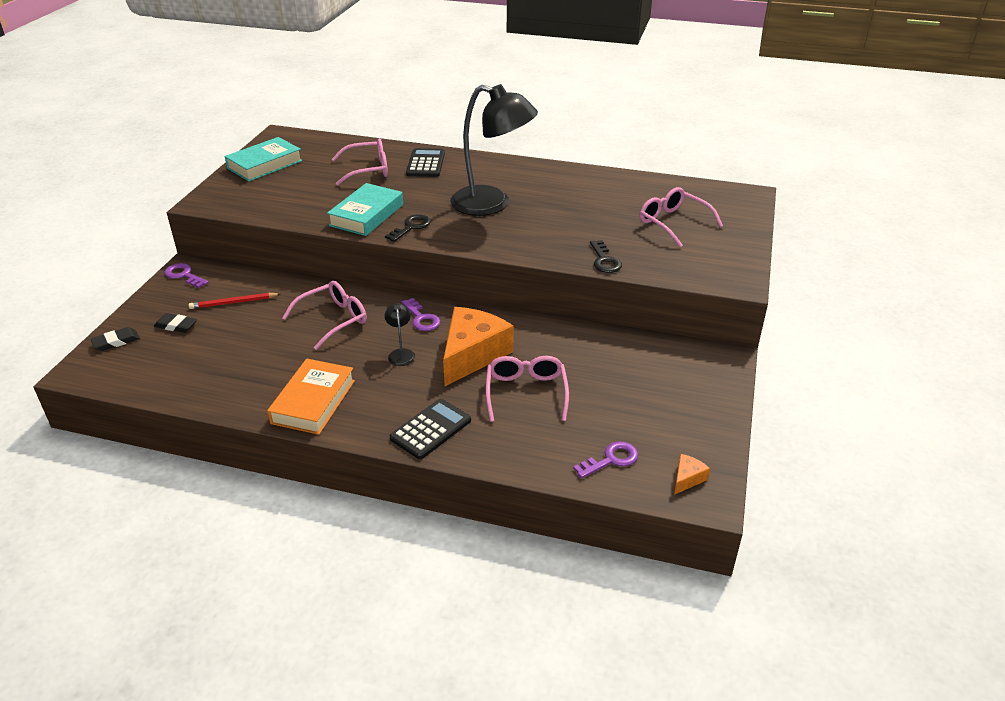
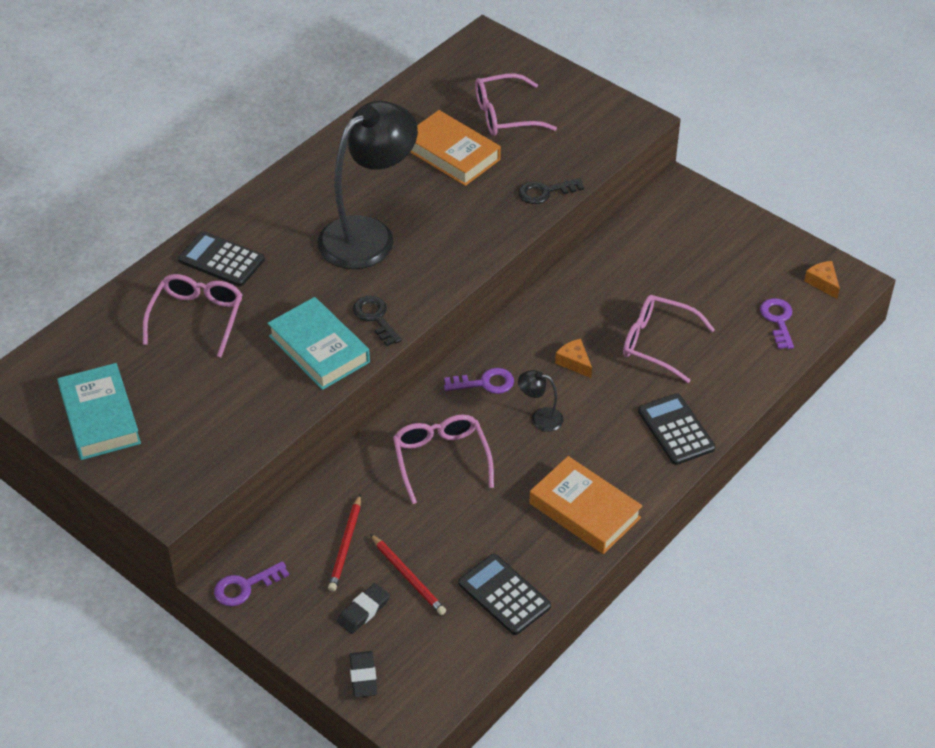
camera: 65 degrees left, 10 degrees up
orange cheese [443,307,514,386] -> orange cheese [555,339,592,378], size x0.42
black key [590,240,622,273] -> black key turned 150 degrees clockwise [518,178,584,204]
none -> red pencil [370,534,446,615]
none -> orange book [410,110,501,186]
none -> black calculator [458,554,551,635]

